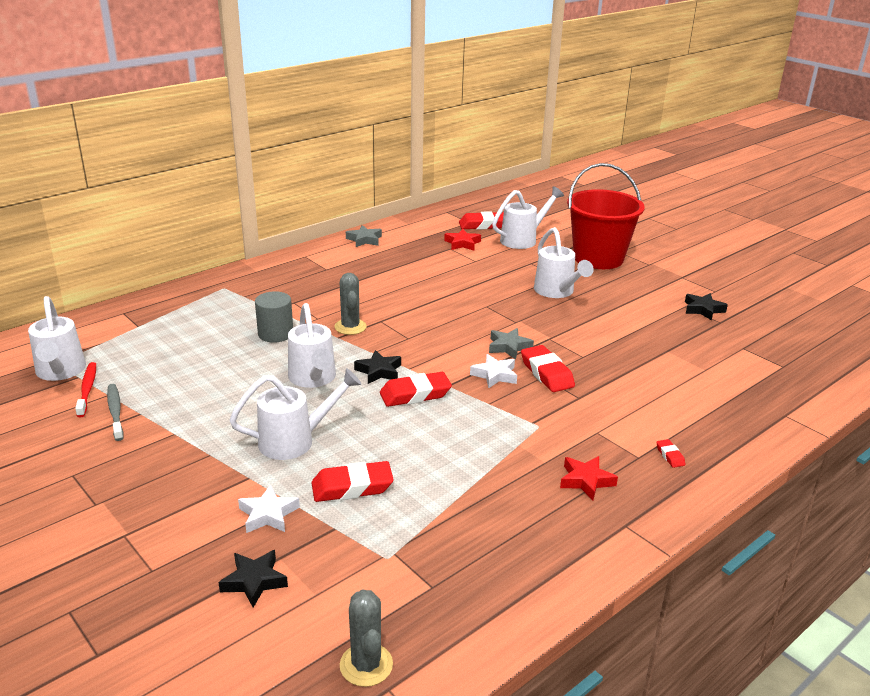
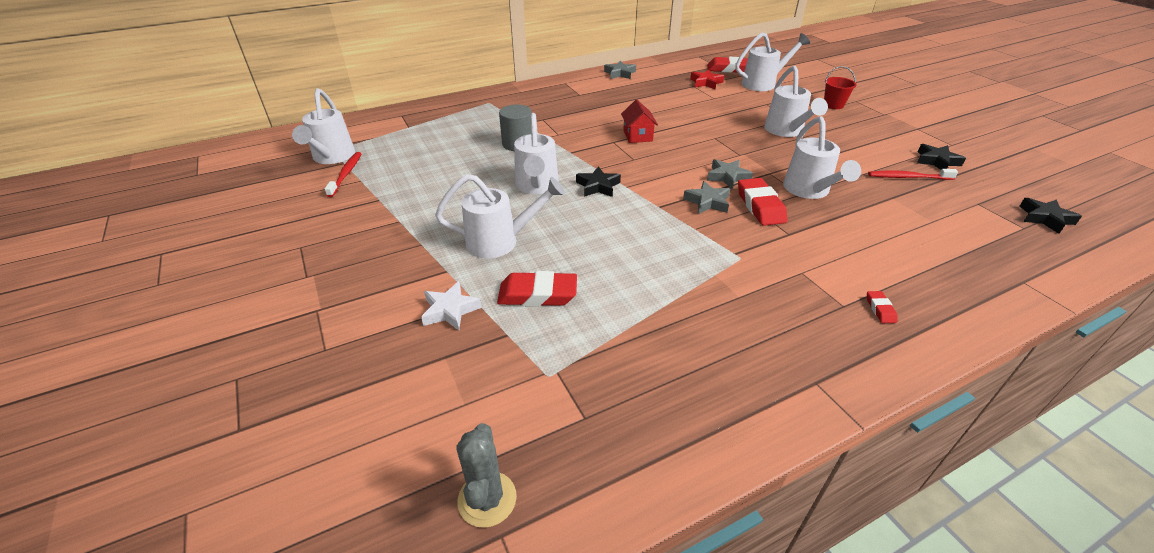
camera: 15 degrees right, 10 degrees up
grey toothbrush [107,384,124,441] -> none
black star [218,550,288,607] -> black star moved to [1019,198,1082,234]
grey cactus [335,273,367,335] -> none
red eraser [380,372,452,407] -> none
white star [470,354,517,388] -> grey star [683,181,730,214]
red star [560,456,618,500] -> none
red bucket [567,163,645,269] -> red bucket [824,66,857,109], size x0.41
none -> red house [621,100,658,143]
none -> white watering can [783,116,861,199]
none -> red toothbrush [868,169,958,180]

